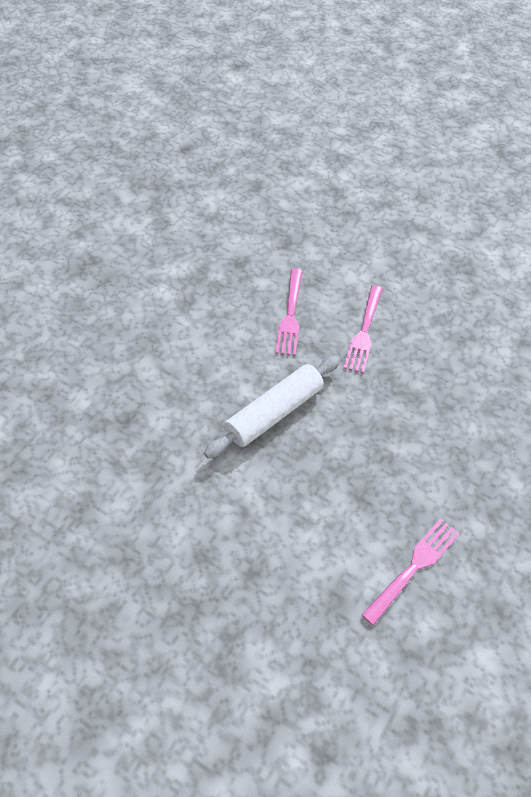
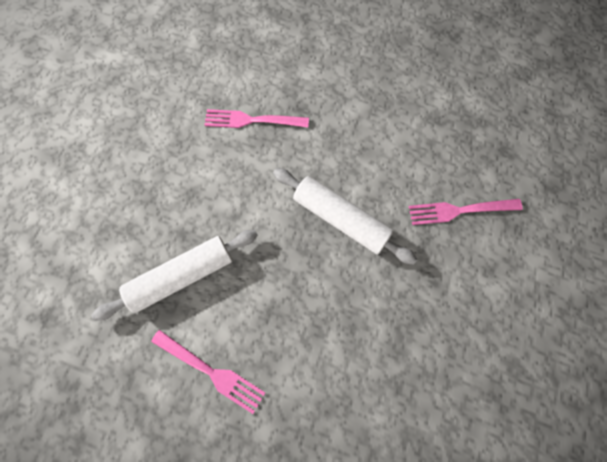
camera: 80 degrees right, 15 degrees up
pink fork [343,285,383,373] -> pink fork moved to [204,109,309,128]
none -> white rolling pin [91,230,258,321]

